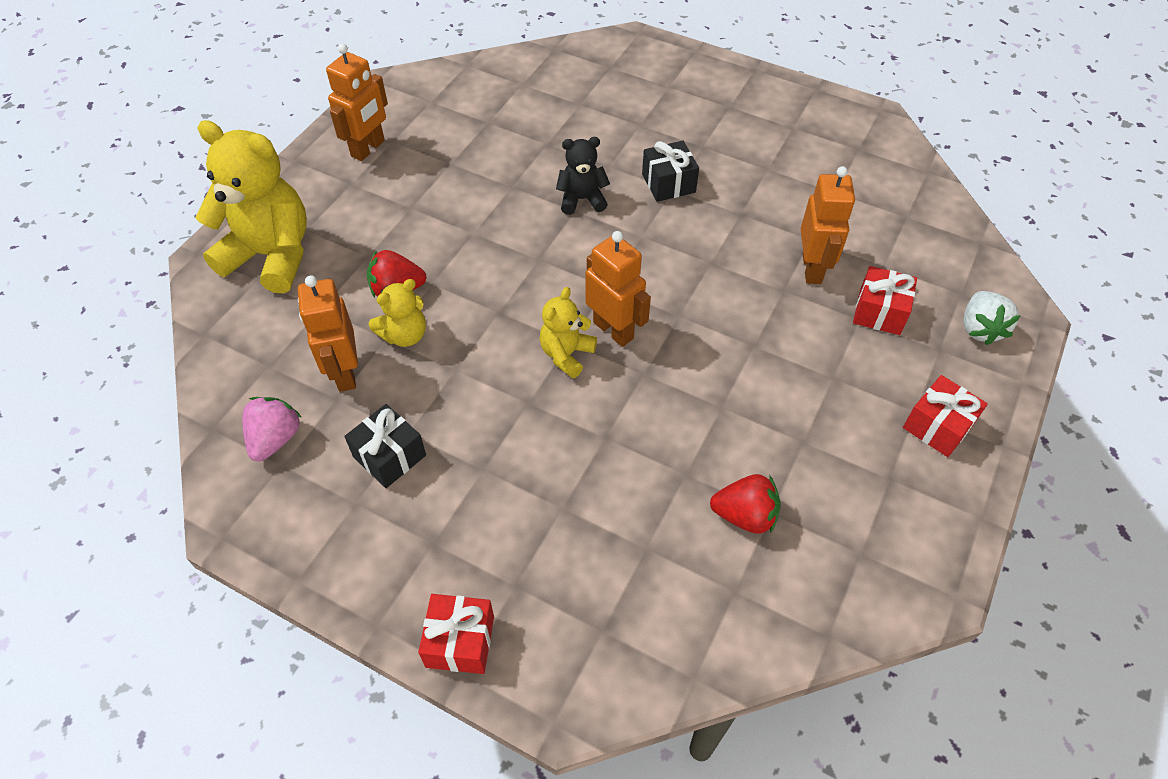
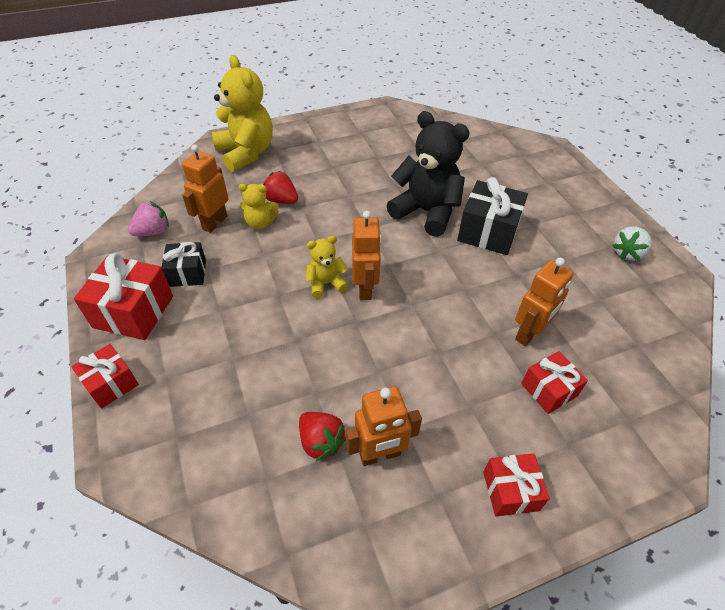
camera: 40 degrees right, 5 degrees down
orange robot [326,44,388,161] -> orange robot moved to [346,386,422,466]
black teddy bear [556,137,610,215] -> black teddy bear [387,111,470,237], size x1.97
black gift [642,141,699,202] -> black gift [457,177,528,255], size x1.62
white strawberry [963,291,1020,345] -> white strawberry moved to [612,226,652,261]
none -> red gift [74,253,173,340]

